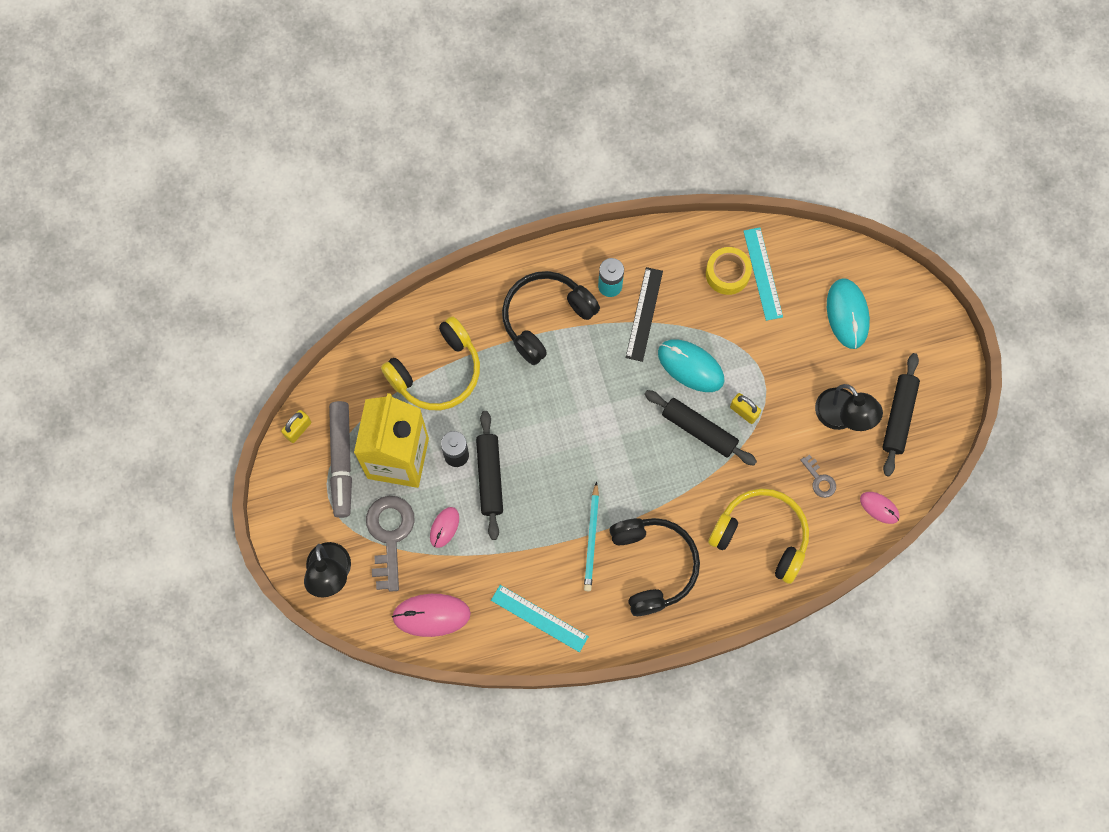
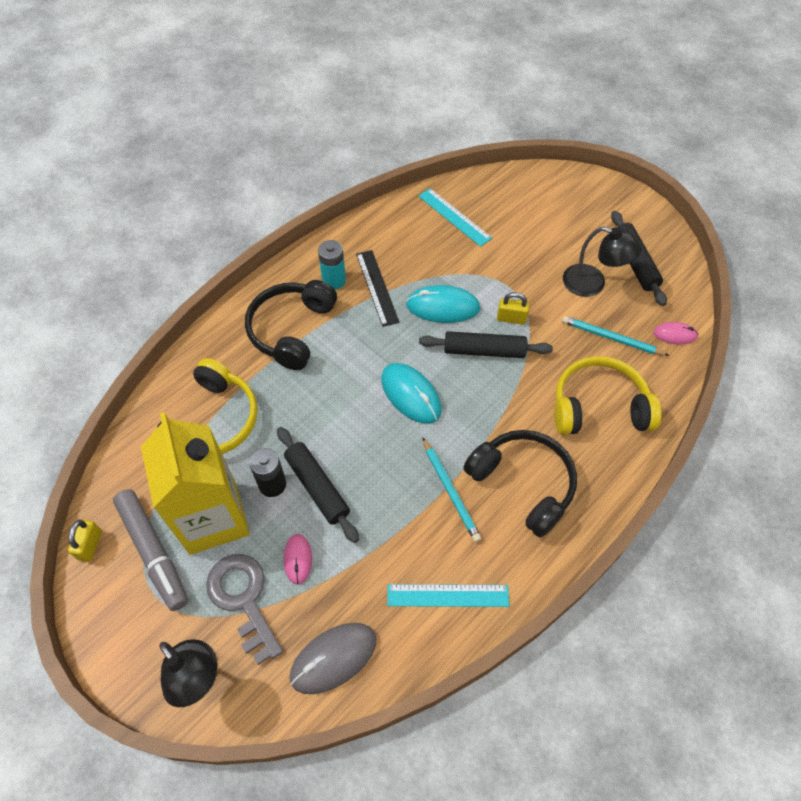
camera: 30 degrees left, 15 degrees down
pink mouse [392,594,471,637] -> grey mouse [289,623,377,694]
yellow tape [706,247,752,295] -> none
grey key [800,455,836,498] -> turquoise pencil [562,316,670,356]
turquoise mouse [827,278,870,349] -> turquoise mouse moved to [381,363,442,424]

